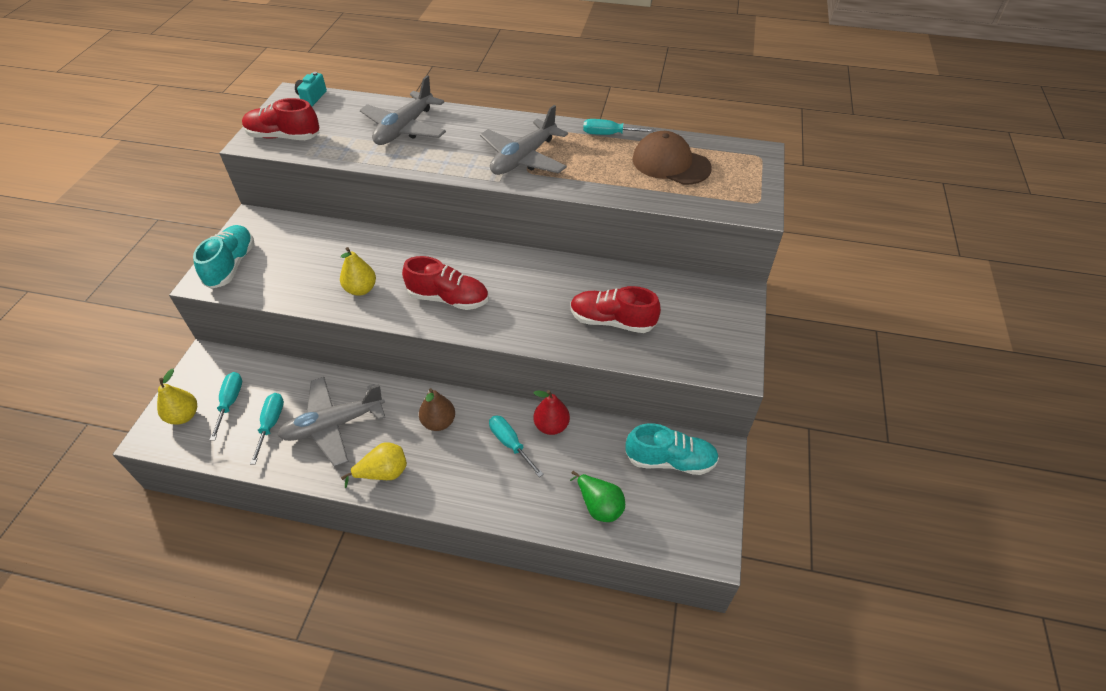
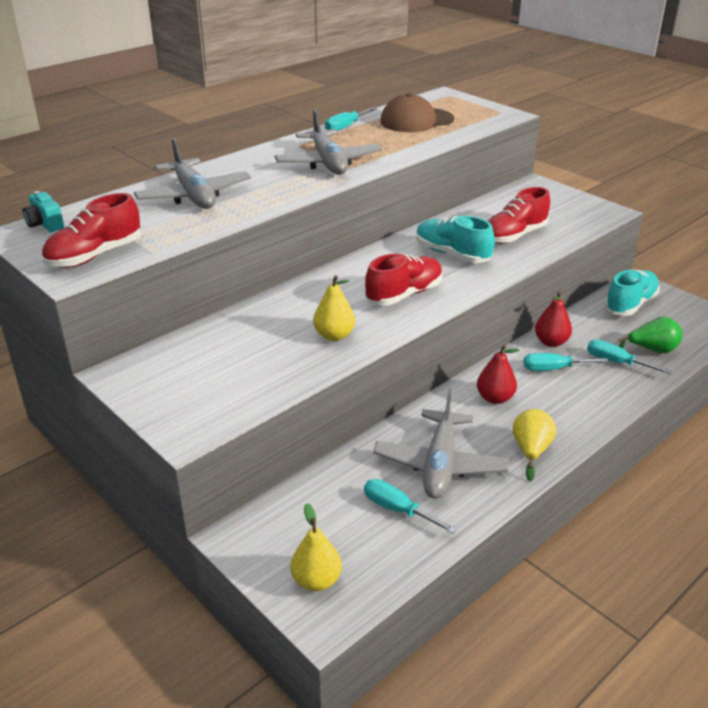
camera: 55 degrees left, 15 degrees down
turquoise shoe [193,225,254,289] -> turquoise shoe moved to [416,216,495,263]
turquoise screwdriver [210,372,242,441] -> turquoise screwdriver moved to [587,340,672,374]
brown pear [419,388,455,431] -> red pear [477,344,519,404]

